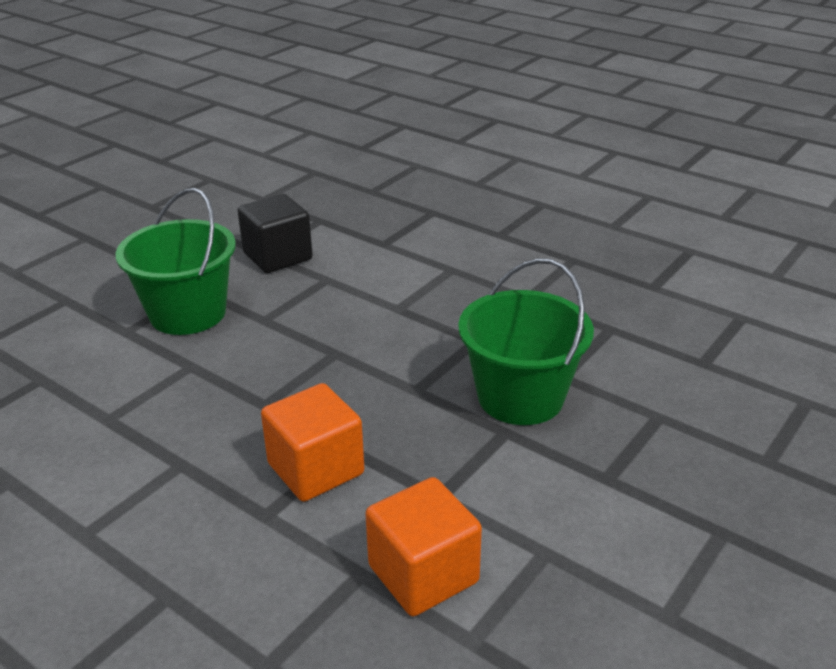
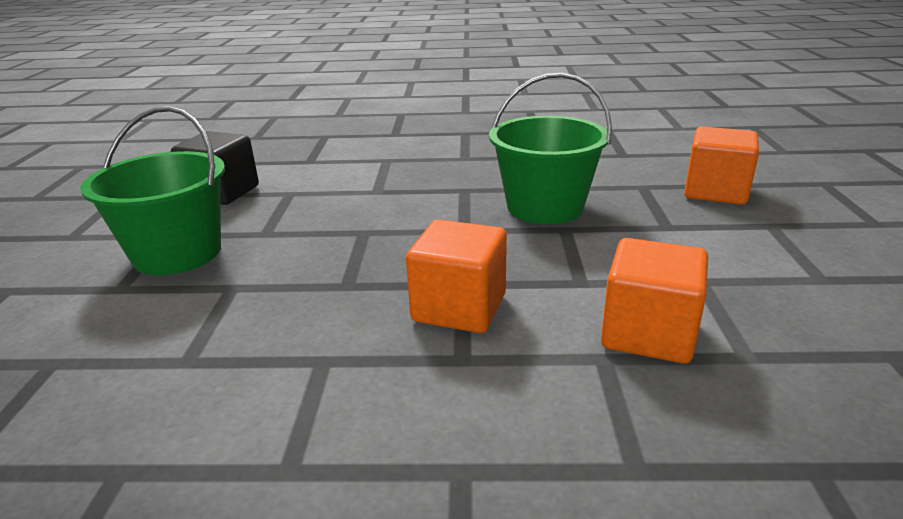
camera: 35 degrees left, 5 degrees down
none -> orange cube [684,126,759,205]

